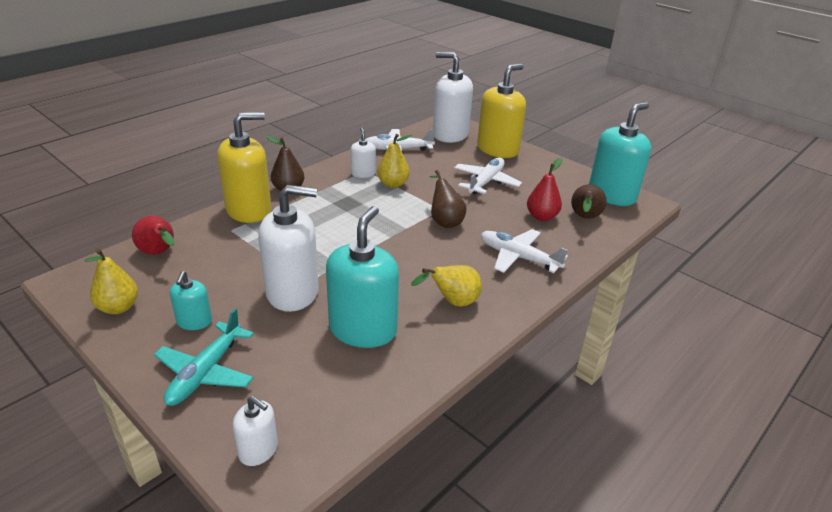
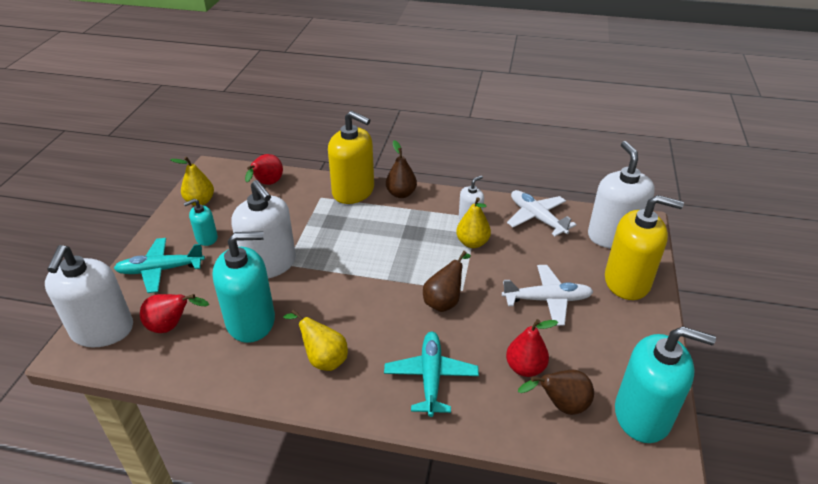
camera: 60 degrees right, 5 degrees up
white soap dispenser [232,396,278,466] -> white soap dispenser [45,245,133,348], size x2.00
white plane [481,229,568,273] -> turquoise plane [384,332,479,417]
none -> red pear [140,294,209,333]

